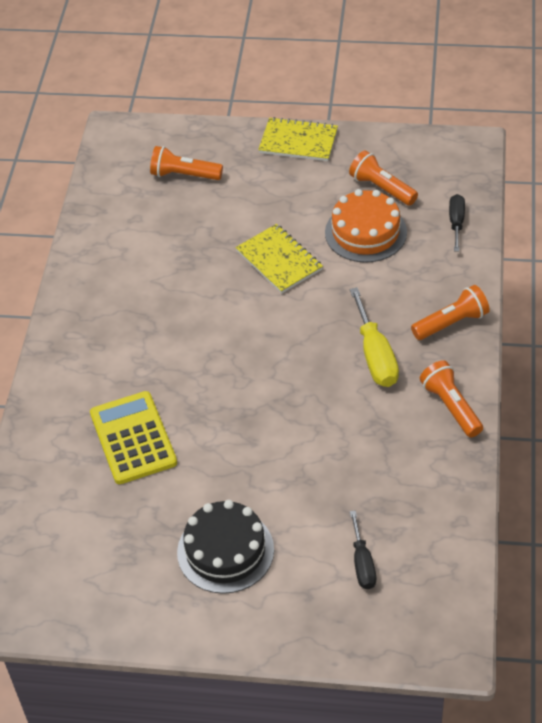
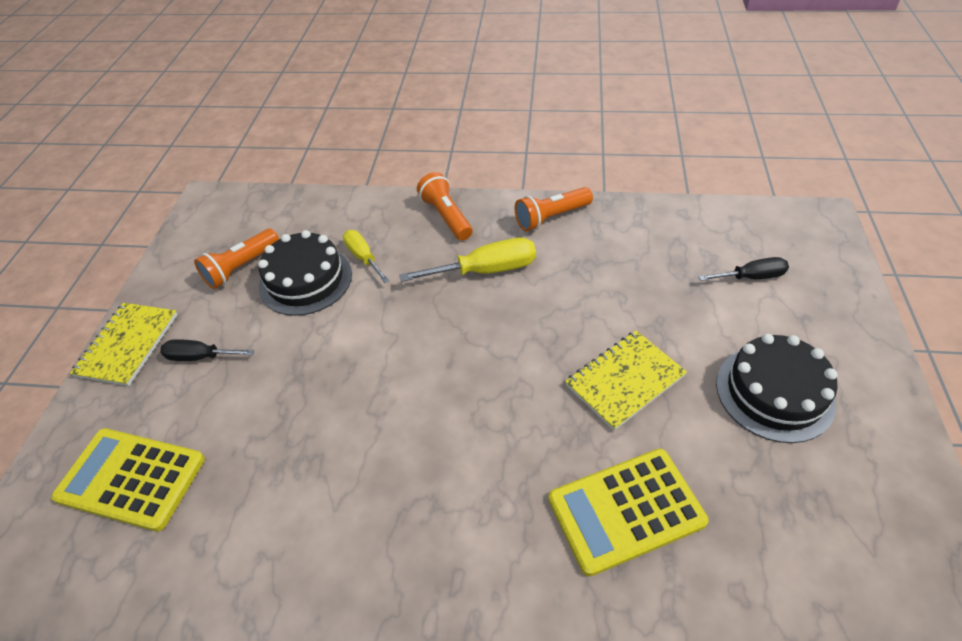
camera: 90 degrees left, 0 degrees up
orange flashlight [150,146,223,180] -> yellow calculator [51,428,205,532]
yellow notebook [235,224,323,294] -> yellow notebook moved to [565,331,687,431]
orange cake [325,189,407,263] -> black cake [258,230,352,316]
black screwdriver [449,194,465,252] -> black screwdriver moved to [160,339,254,361]
none -> yellow screwdriver [343,230,389,283]

